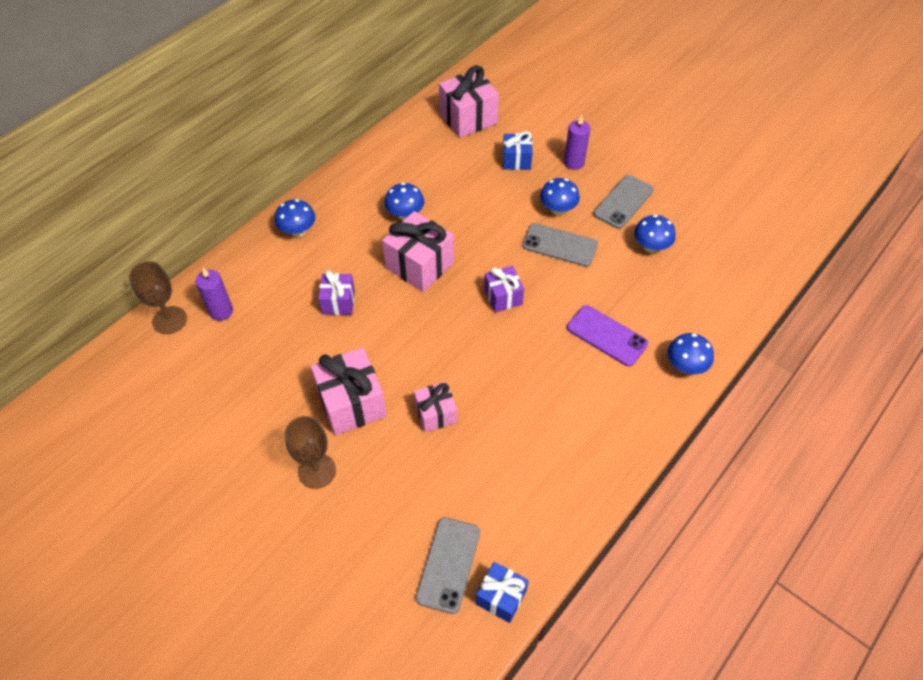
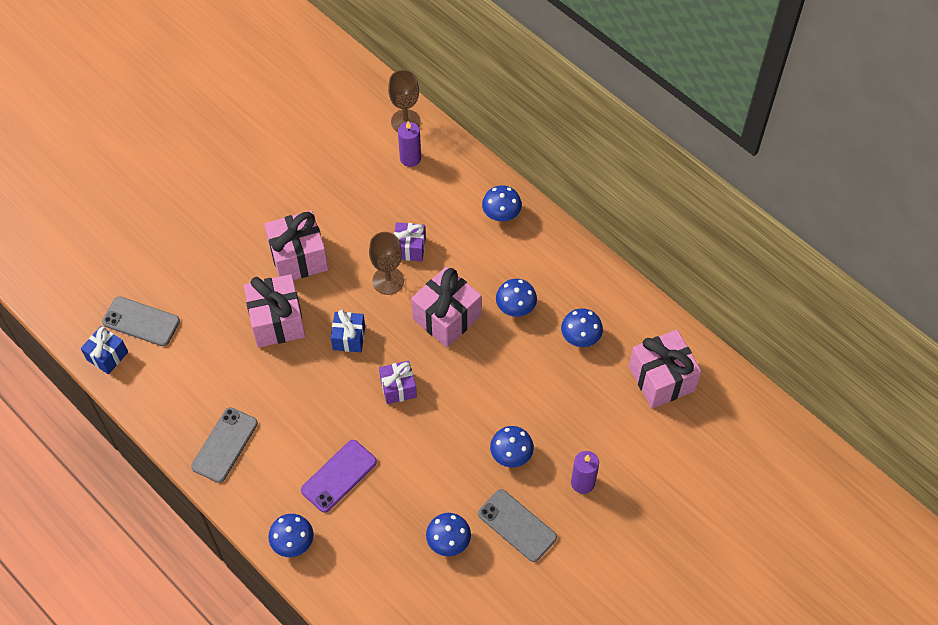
camera: 95 degrees right, 5 degrees up
brown goblet [285,416,336,489] -> brown goblet moved to [369,232,404,295]
pink gift [414,382,457,432] -> pink gift [244,274,306,347], size x1.67
blue gift [503,131,533,170] -> blue gift moved to [331,310,365,352]
grey phone [522,223,598,267] -> grey phone moved to [191,407,258,483]
none -> blue mushroom [561,308,603,347]

